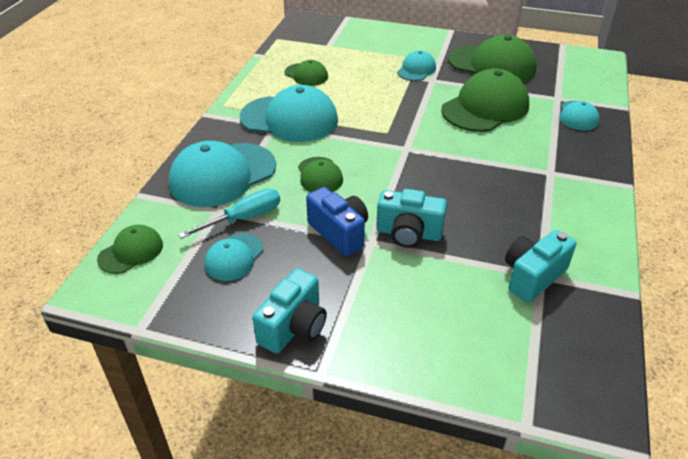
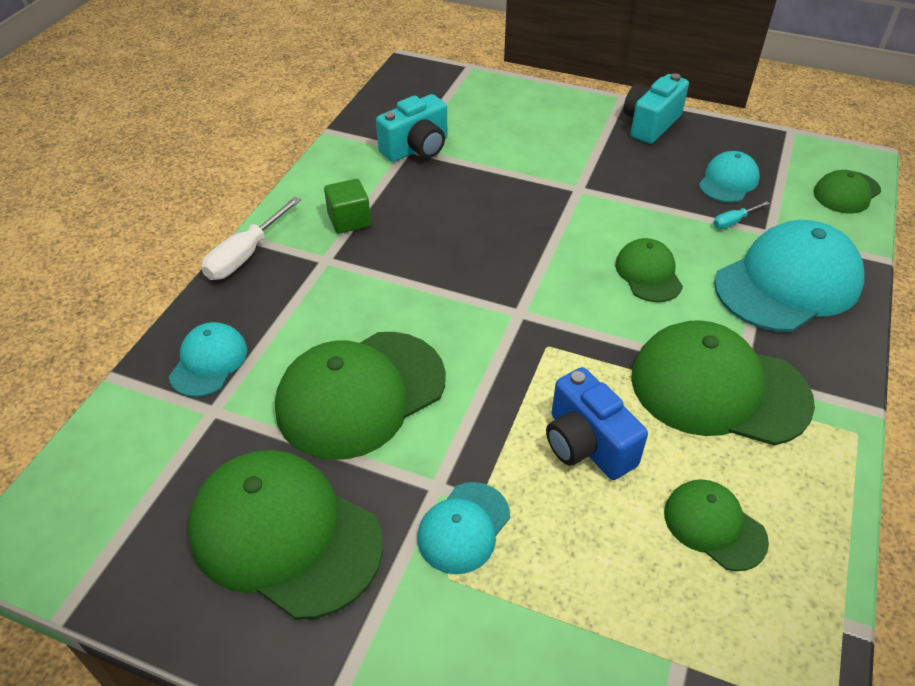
camera: 175 degrees left, 5 degrees up
turquoise screwdriver [178,188,280,239] -> turquoise screwdriver [713,201,770,229], size x0.53
turquoise cap [240,85,338,142] -> green cap [631,320,815,446]
blue camera [306,187,368,256] -> blue camera moved to [546,367,648,480]
turquoise camera [376,189,447,248] -> none
none -> white screwdriver [201,197,301,280]
none -> green cube [324,179,371,234]

